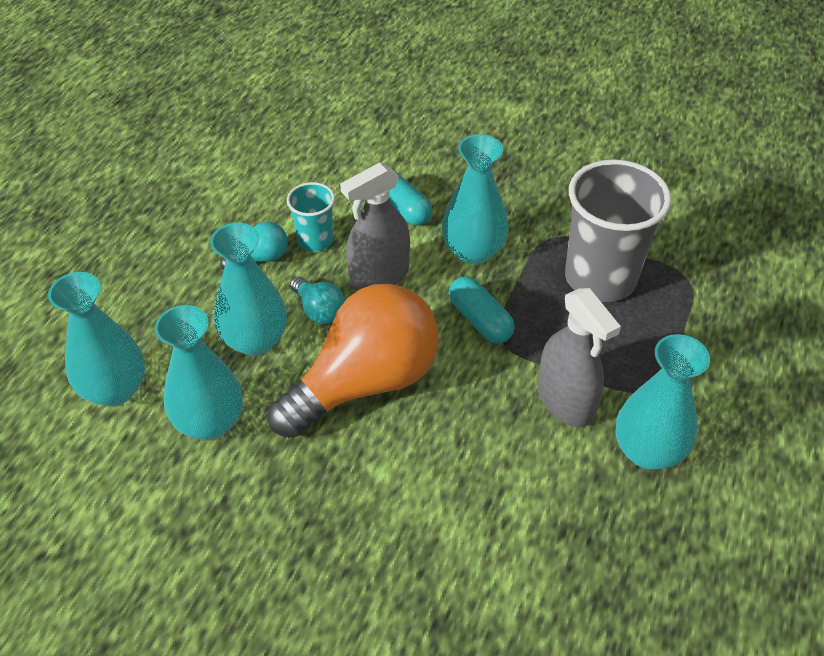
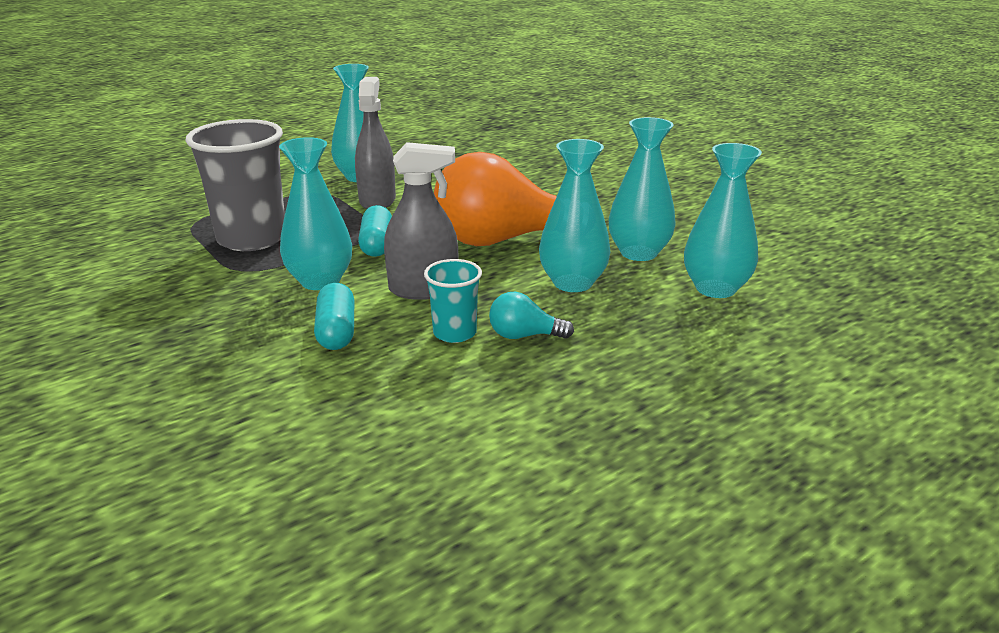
camera: 150 degrees left, 20 degrees down
turquoise light bulb [290,276,345,324] -> none

